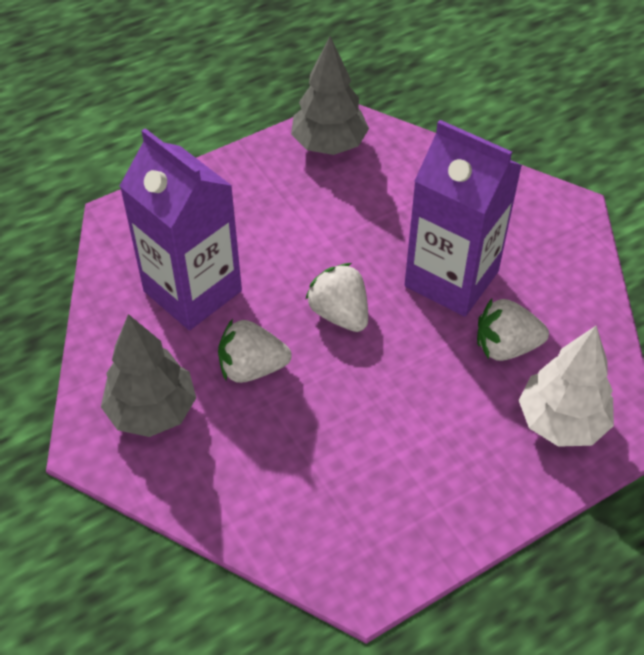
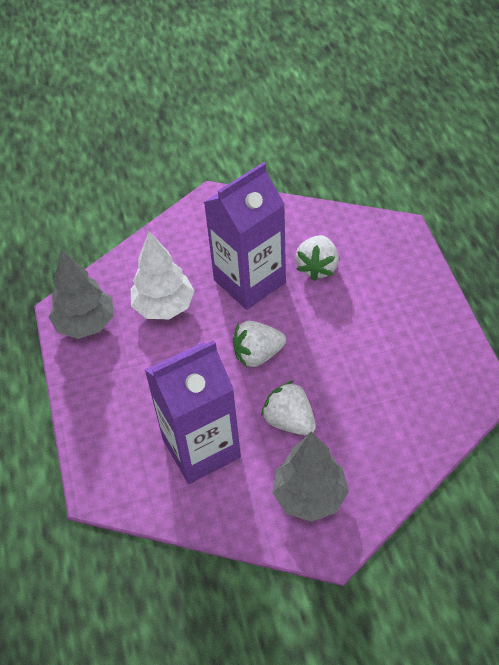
camera: 70 degrees left, 0 degrees up
white strawberry [218,319,292,383] -> white strawberry turned 120 degrees clockwise [261,381,316,436]
white tree [519,326,614,447] -> white tree moved to [131,231,195,320]

